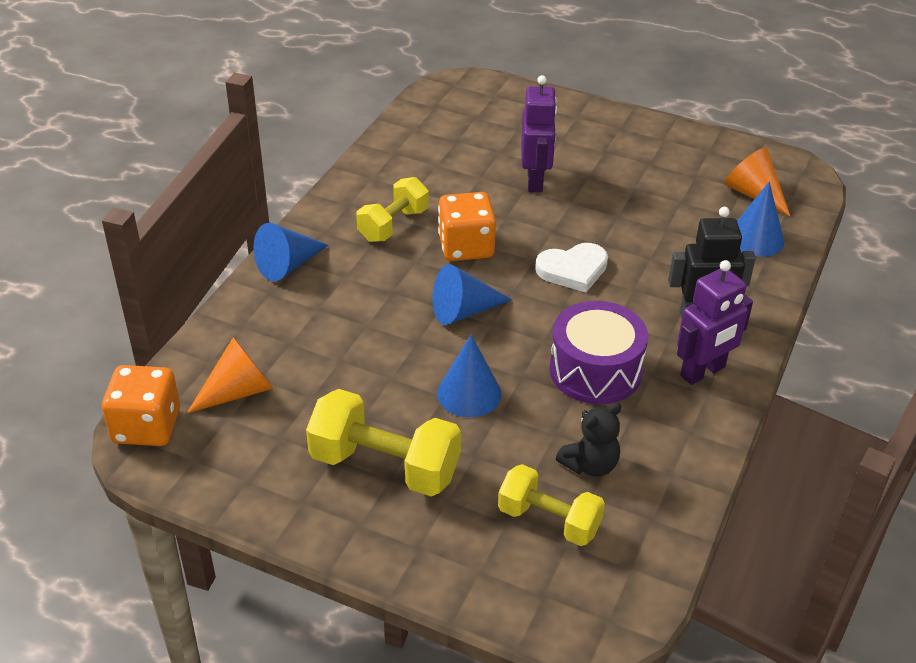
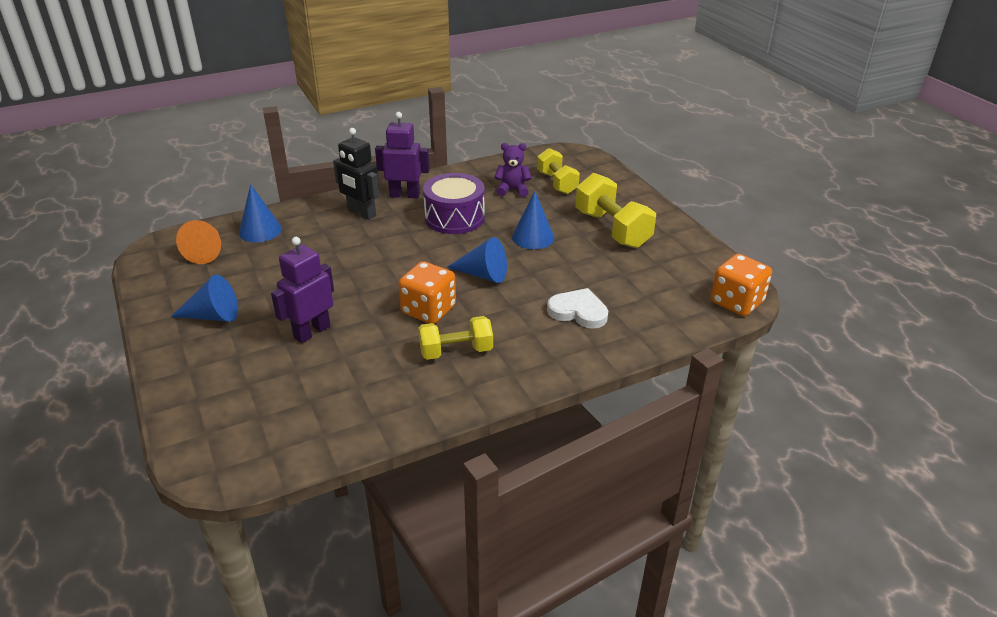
camera: 140 degrees left, 5 degrees down
orange cone [187,337,273,414] -> none
blue cone [253,223,328,282] -> blue cone moved to [171,275,238,322]
white heart [535,243,608,293] -> white heart moved to [547,288,608,329]
black teddy bear [556,403,621,477] -> purple teddy bear [494,143,531,197]

